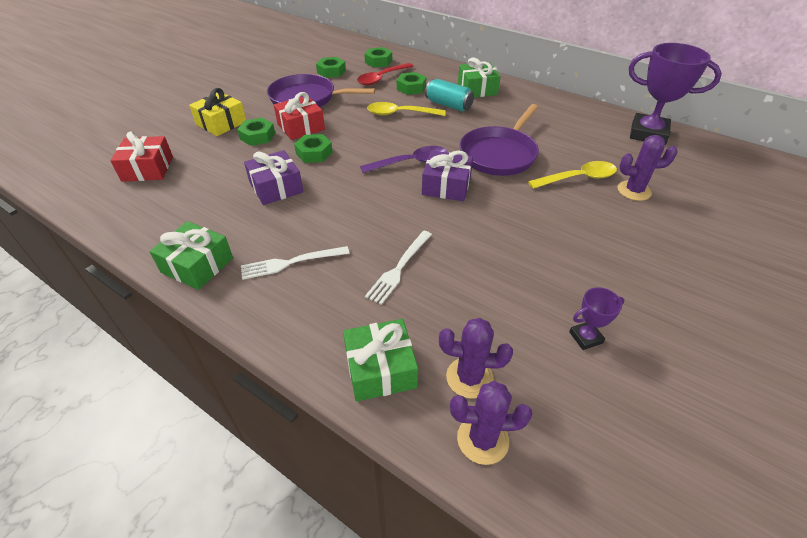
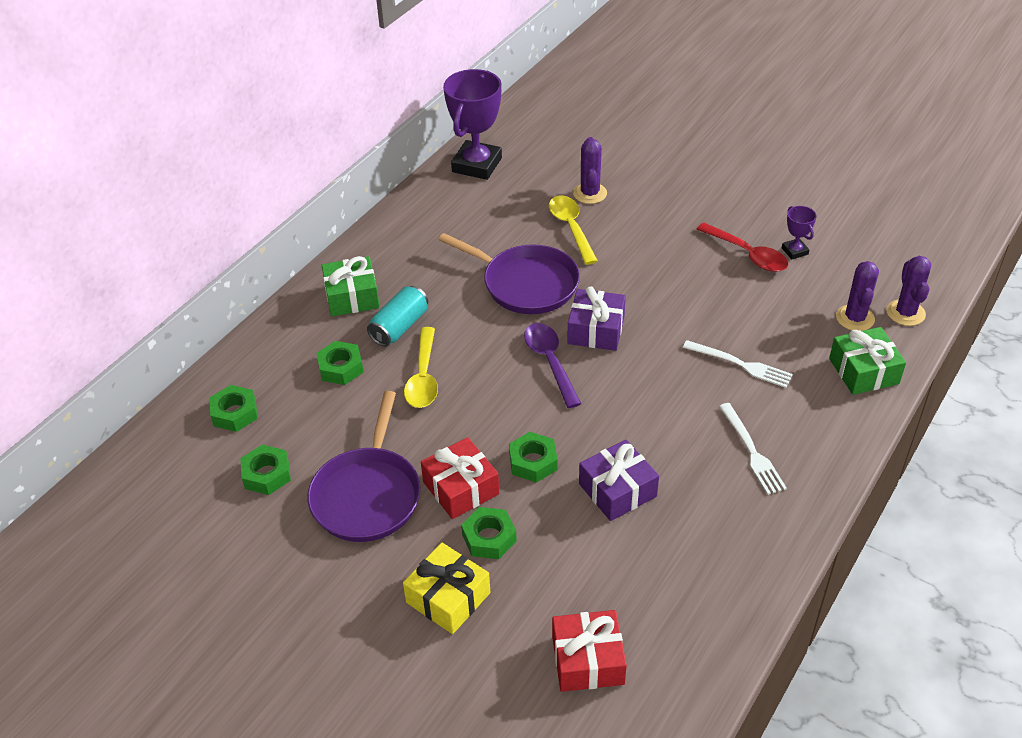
camera: 90 degrees left, 0 degrees up
green gift [149,221,233,290] -> none
red spoon [357,63,413,85] -> red spoon moved to [697,223,788,272]

